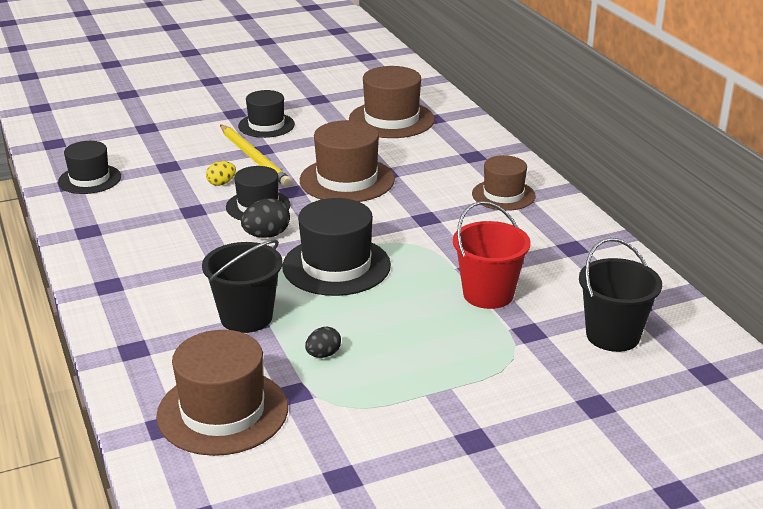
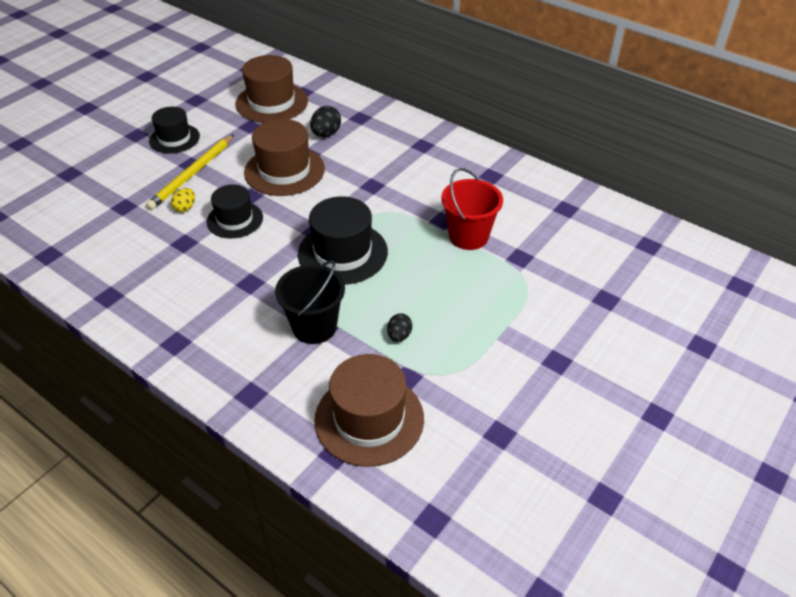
camera: 30 degrees left, 15 degrees up
black hat [58,141,121,194] -> none
yellow pencil [220,125,292,187] -> yellow pencil turned 90 degrees clockwise [146,134,234,210]
black egg [241,198,290,238] -> black egg moved to [310,106,341,137]
brown hat [472,155,536,211] -> none
black bucket [579,238,662,352] -> none

